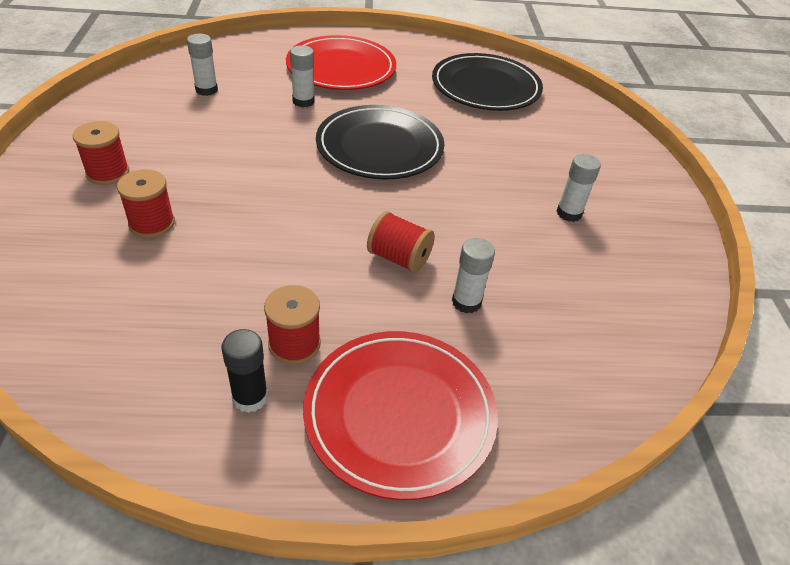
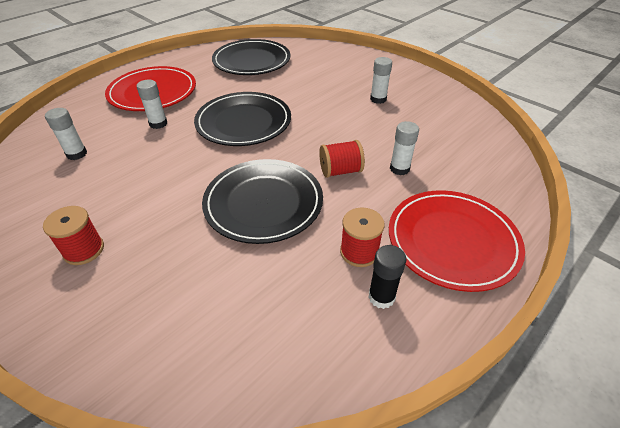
camera: 40 degrees left, 0 degrees up
red spool [117,169,175,238] -> none
none -> black plate [202,159,323,244]

